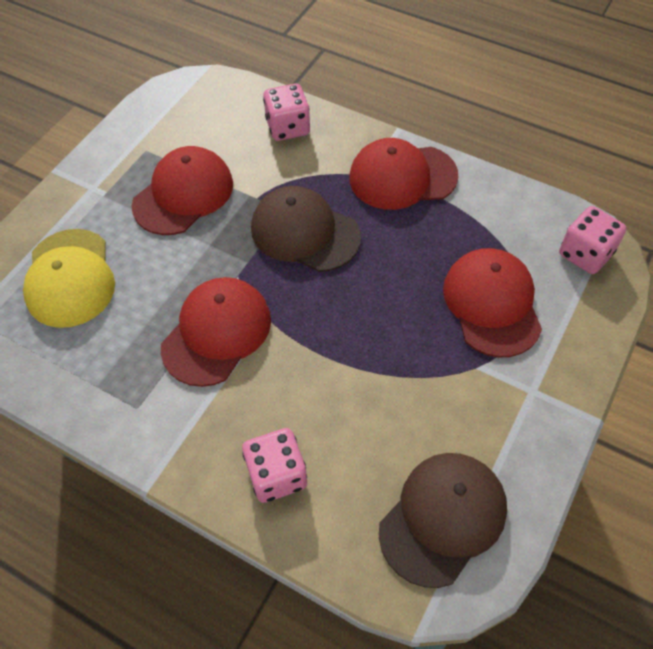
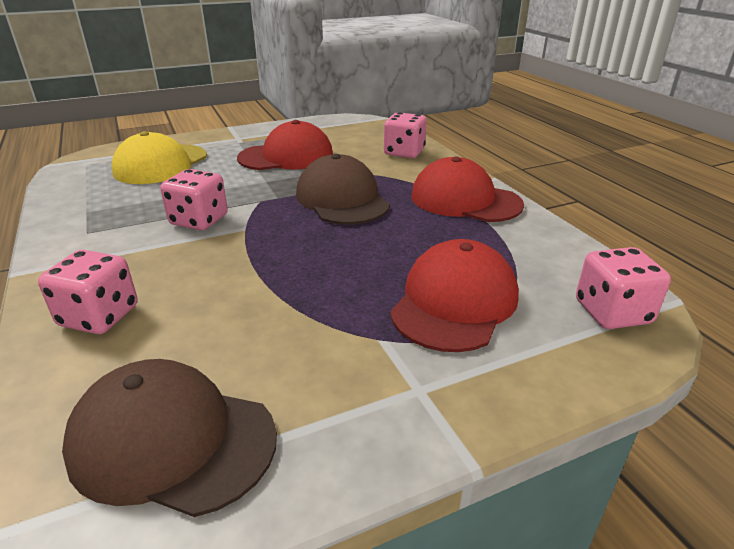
camera: 35 degrees right, 25 degrees down
red cap [161,277,271,387] -> pink dice [160,169,228,230]
brown cap [379,453,507,588] -> brown cap turned 150 degrees counterclockwise [62,359,277,517]

